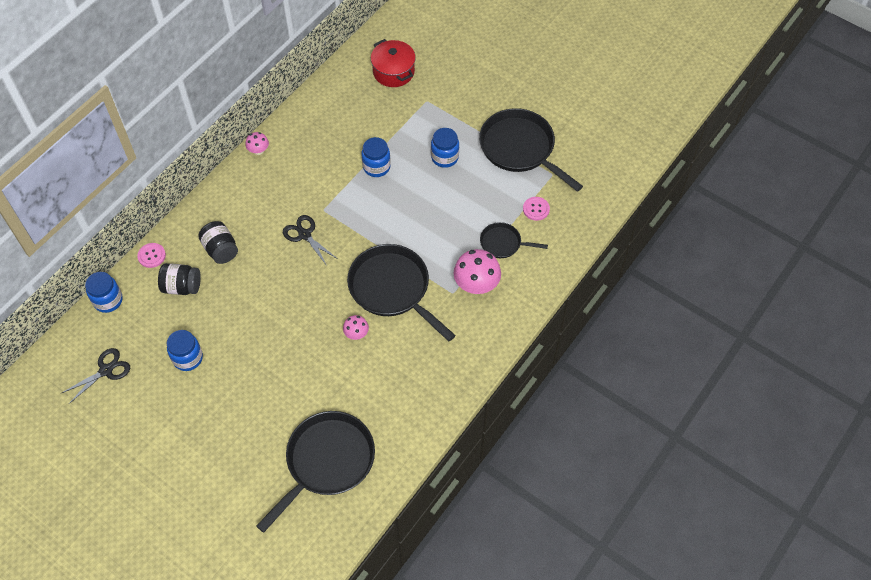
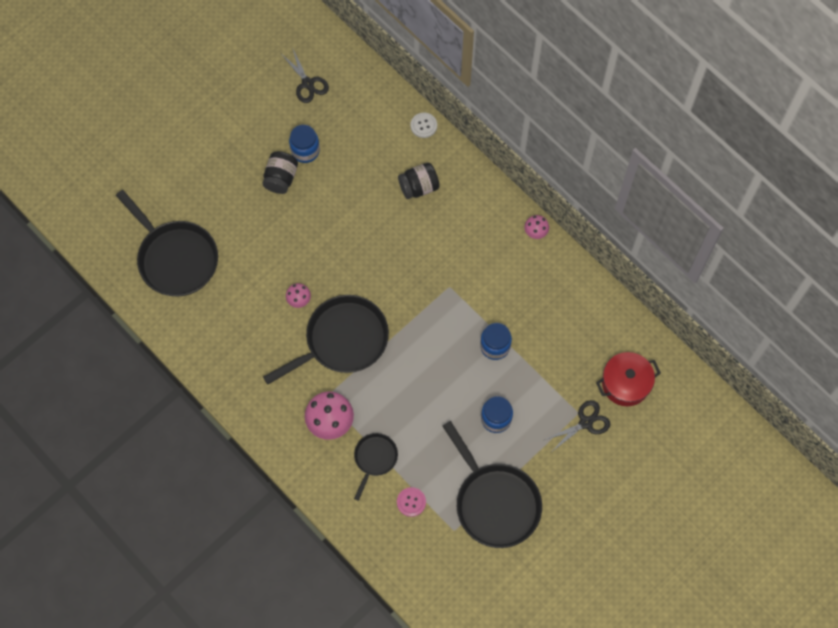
camera: 100 degrees right, 10 degrees up
blue jar [85,272,122,313] -> none
pink button [137,243,166,268] -> white button [410,113,437,138]
black jar [158,263,201,295] -> black jar moved to [262,151,298,194]
black scissors [283,215,338,266] -> black scissors moved to [544,400,610,450]
black pan [479,108,583,192] -> black pan turned 90 degrees clockwise [443,421,542,548]

